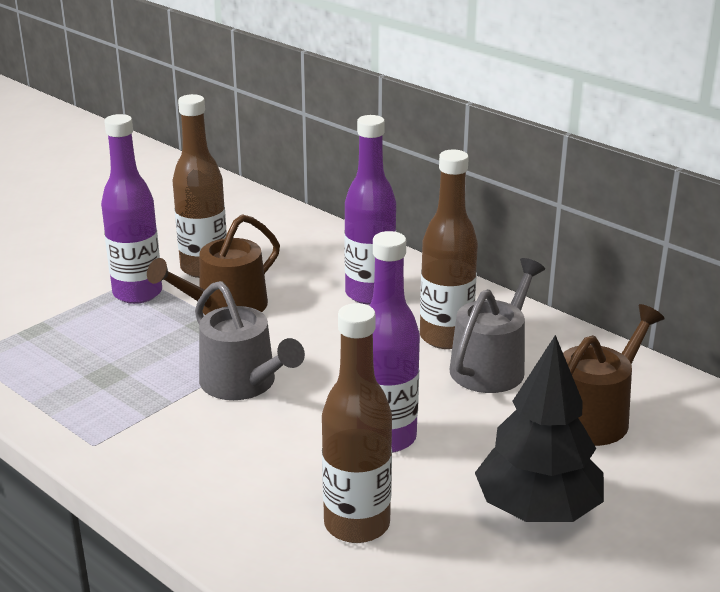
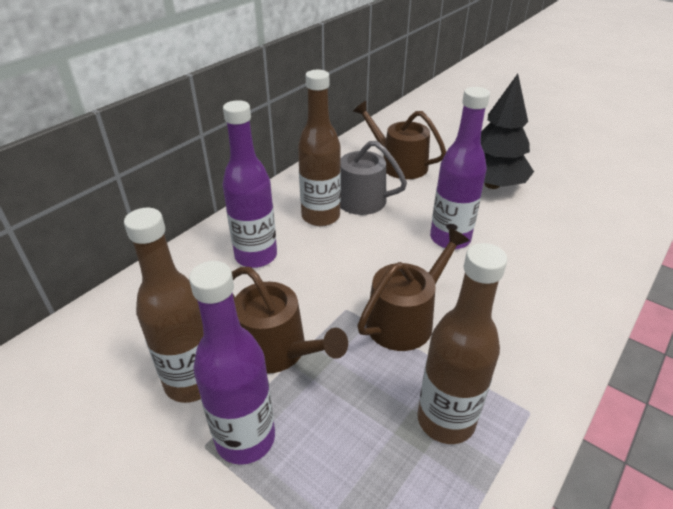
camera: 95 degrees left, 10 degrees up
grey watering can [195,281,305,400] -> brown watering can [357,228,470,351]
brown bottle [322,303,392,543] -> brown bottle moved to [417,243,508,444]

